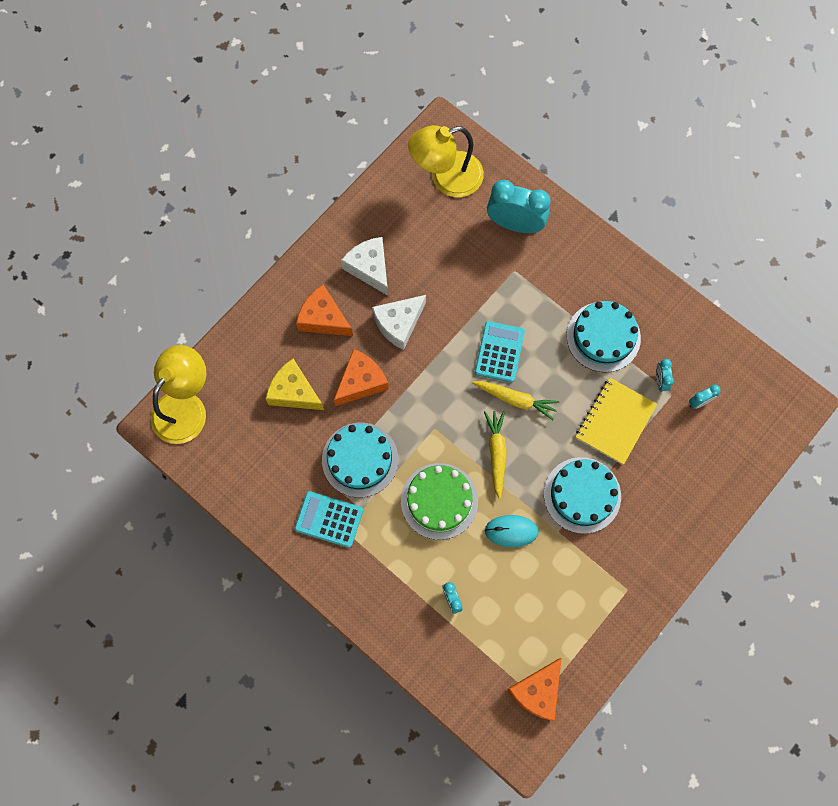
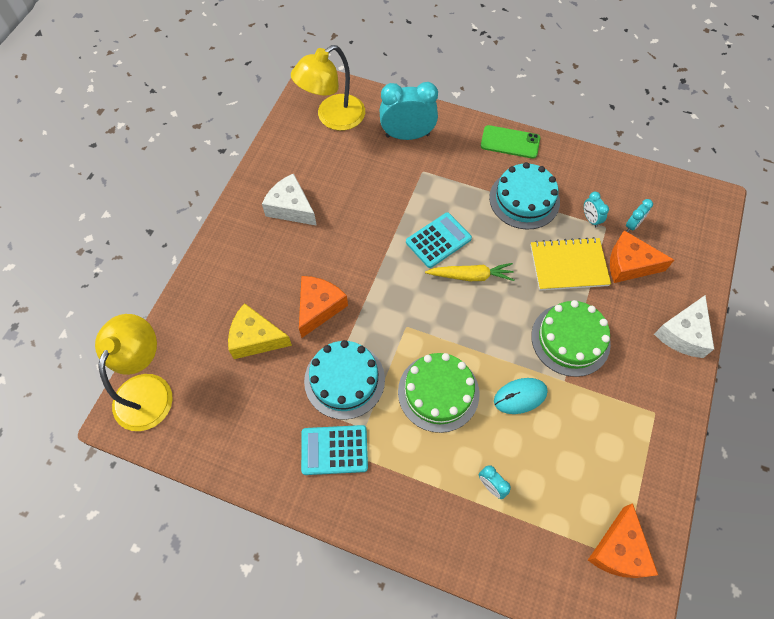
camera: 20 degrees left, 10 degrees down
orange cheese [296,285,353,336] -> orange cheese moved to [610,230,674,283]
white cheese [372,295,426,350] -> white cheese moved to [654,295,714,358]
turquoise calculator [475,321,525,383] -> turquoise calculator turned 60 degrees clockwise [406,212,472,268]
yellow carrot [484,410,507,499] -> none
turquoise cake [544,457,621,534] -> green cake [531,300,611,377]
yellow notebook [576,378,657,465] -> yellow notebook turned 75 degrees clockwise [530,237,611,290]
none -> green phone [481,125,540,159]

